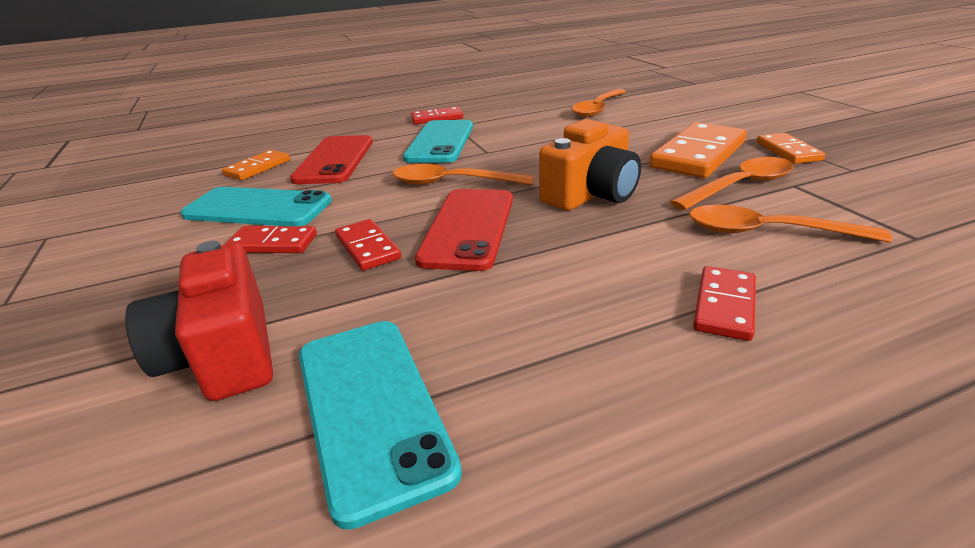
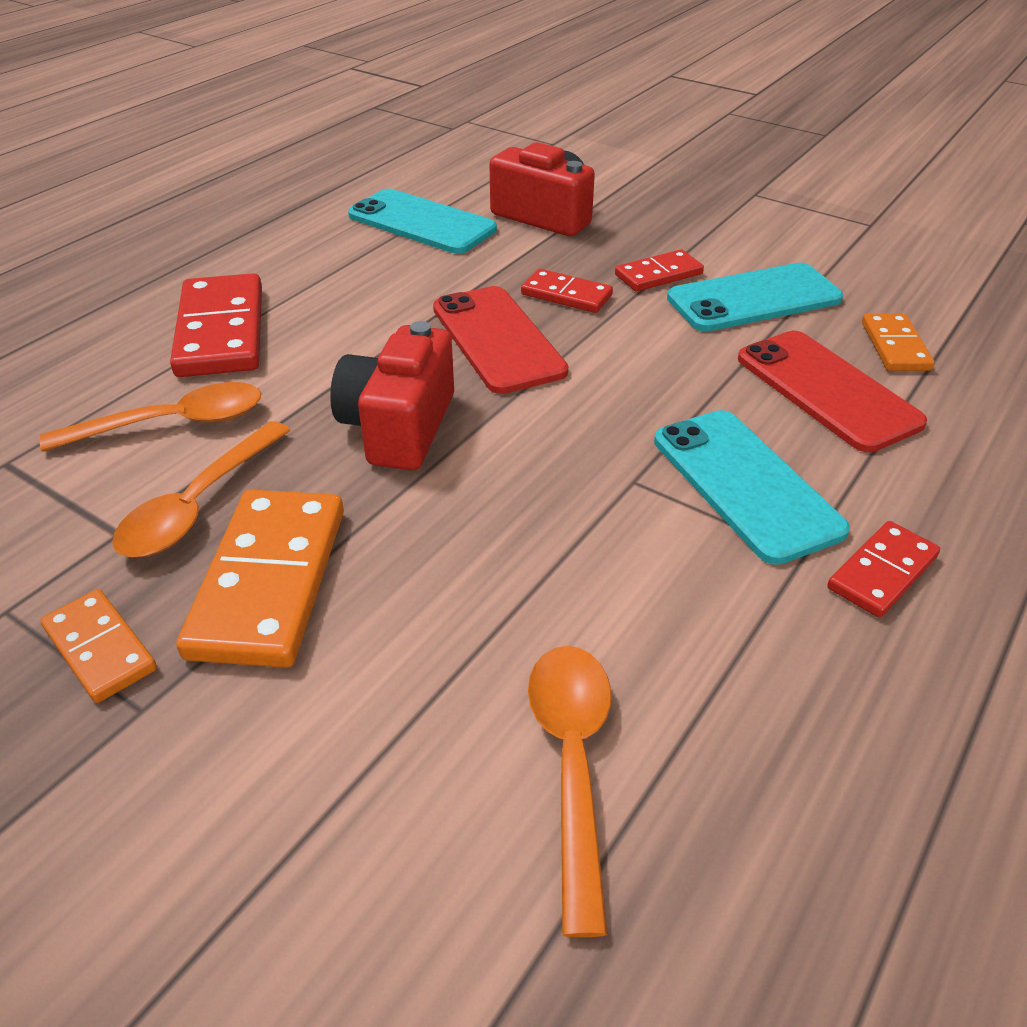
camera: 145 degrees right, 10 degrees up
orange spoon [393,164,534,185] -> none
orange camera [539,119,641,211] -> red camera [330,321,454,470]
red domino [693,266,756,341] -> red domino [170,273,262,377], size x1.80

